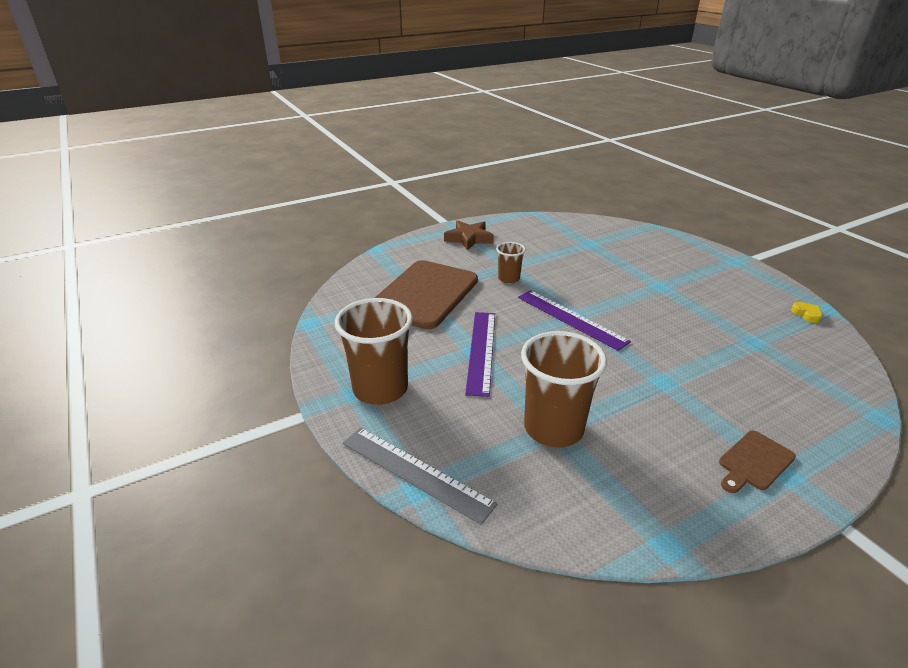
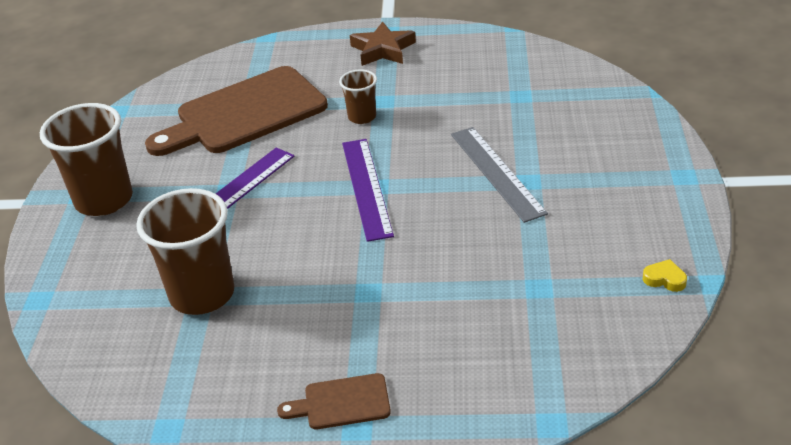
camera: 35 degrees right, 5 degrees up
grey ruler [342,427,498,525] -> grey ruler moved to [451,127,548,223]
yellow heart [791,302,822,323] -> yellow heart turned 75 degrees counterclockwise [643,259,687,292]

